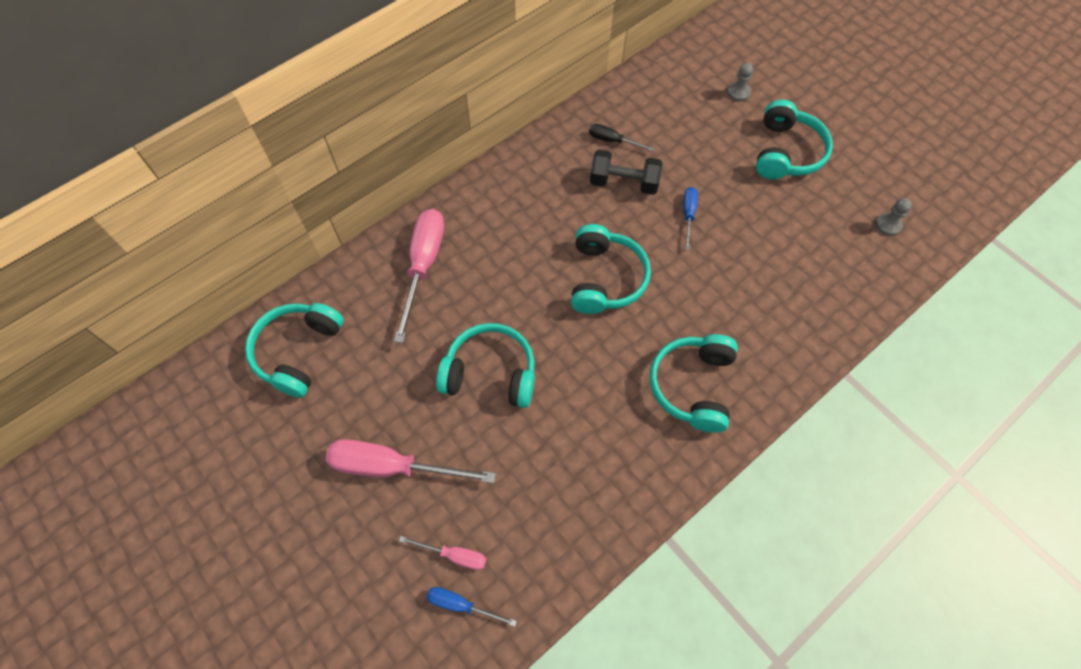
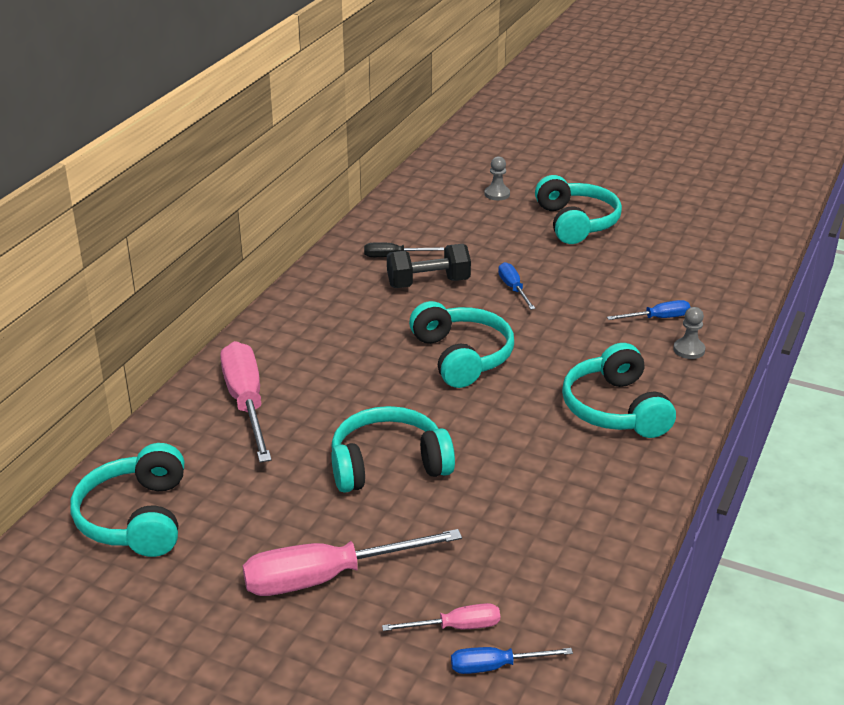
camera: 25 degrees left, 30 degrees down
grey pawn [876,198,912,236] -> grey pawn moved to [673,307,705,359]
none -> blue screwdriver [607,300,690,320]

